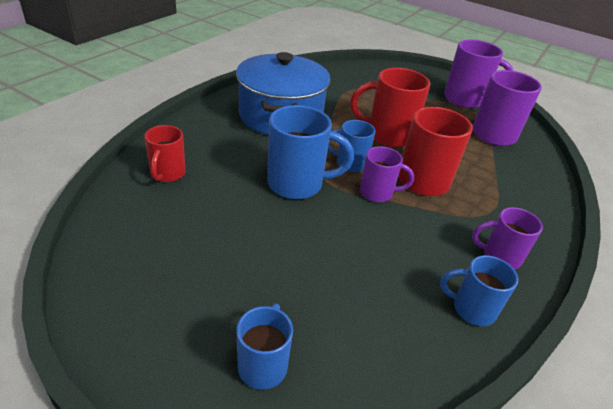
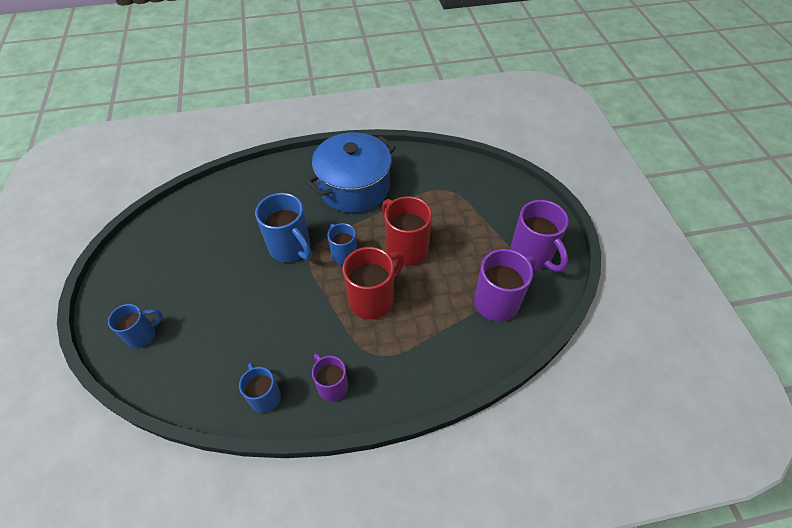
camera: 50 degrees right, 15 degrees up
red mug [144,125,186,182] -> none
purple mug [360,146,414,202] -> none

